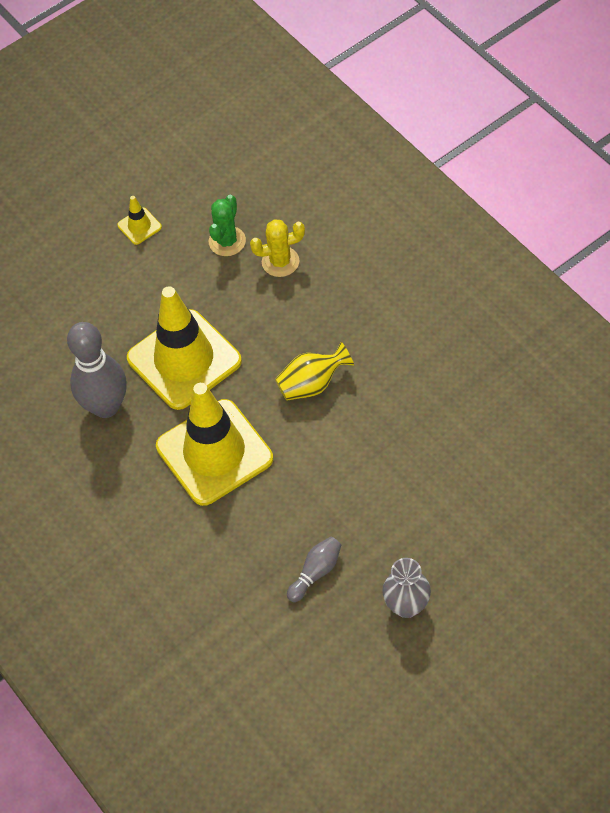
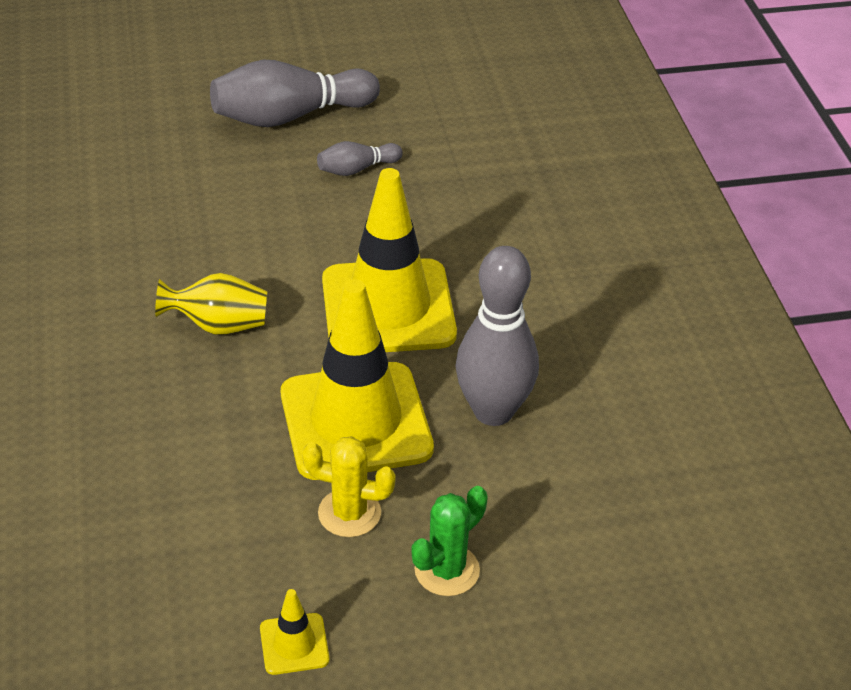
camera: 160 degrees left, 15 degrees down
green cactus [209,195,246,256] -> green cactus moved to [412,486,488,596]
yellow cactus [250,219,305,277] -> yellow cactus moved to [302,436,396,537]
grey vase [382,558,431,618] -> grey bowling pin [210,60,380,127]

